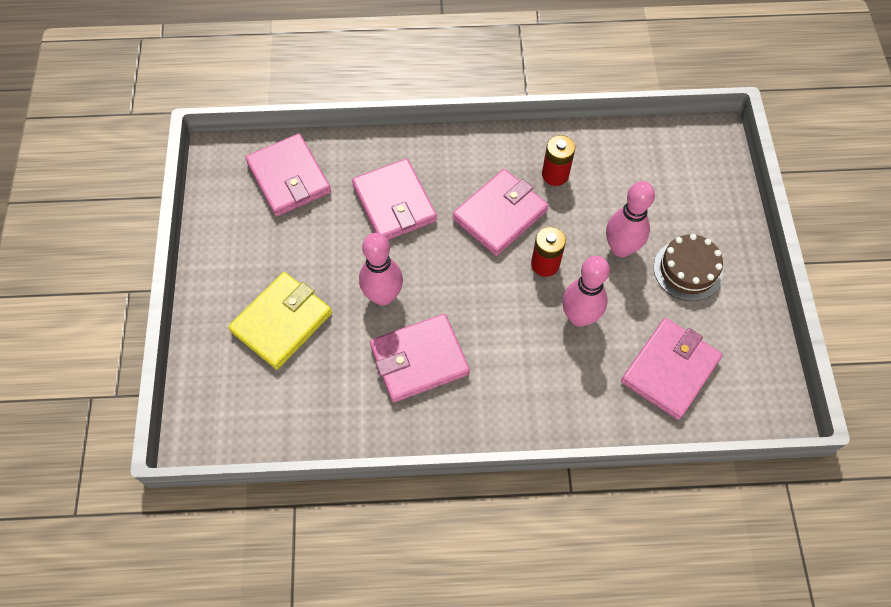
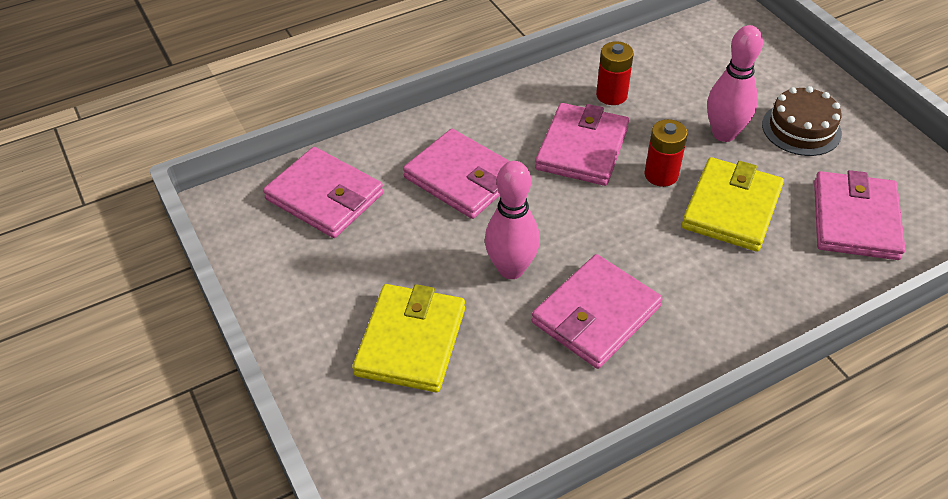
camera: 25 degrees left, 15 degrees down
pink bowling pin [562,256,610,327] -> yellow wallet [681,157,784,252]

